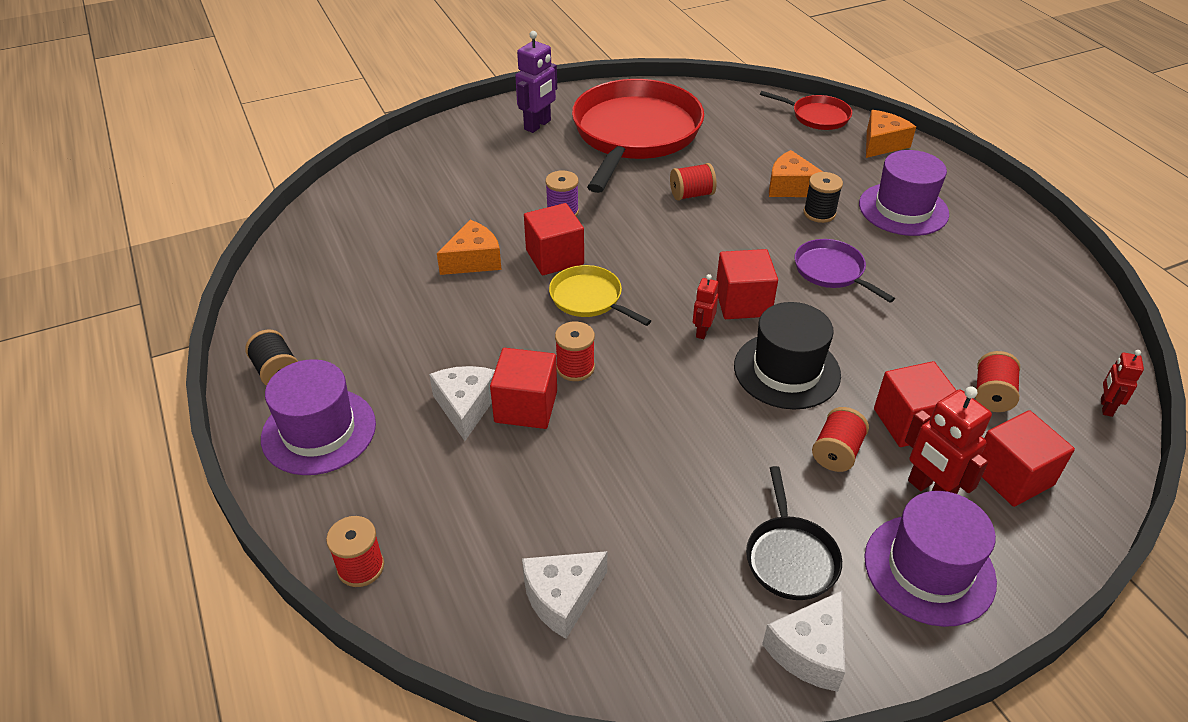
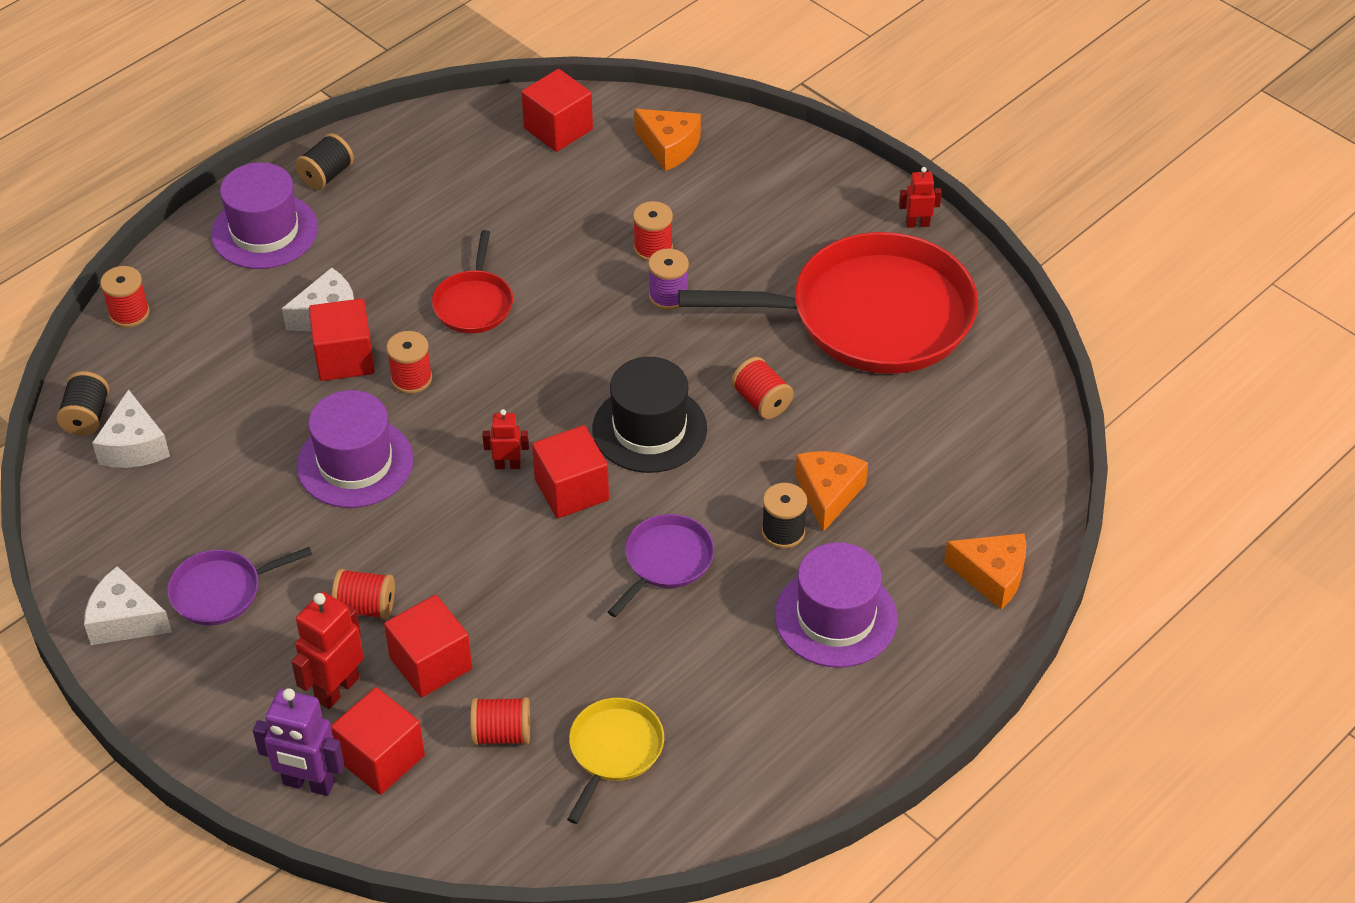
camera: 70 degrees right, 5 degrees up
orange cheese [437,220,502,275] -> orange cheese moved to [634,109,701,171]
purple robot [515,31,557,133] -> purple robot moved to [253,688,344,796]
white cheese [522,551,607,639] -> white cheese turned 135 degrees counterclockwise [92,389,170,468]
red cube [524,203,584,275] -> red cube moved to [521,69,593,152]
yellow pan [549,265,651,326] -> yellow pan moved to [567,698,664,824]
black hat [734,302,841,409] -> black hat moved to [592,357,707,473]
black pan [746,466,842,600] -> purple pan [167,547,312,626]
red pan [760,91,852,130] -> red pan moved to [432,230,513,333]
purple hat [865,491,997,627] -> purple hat moved to [297,390,414,508]
red robot [1101,350,1144,417] -> red robot moved to [899,167,942,228]
none -> black spool [56,371,109,436]
none -> red spool [633,201,673,261]

